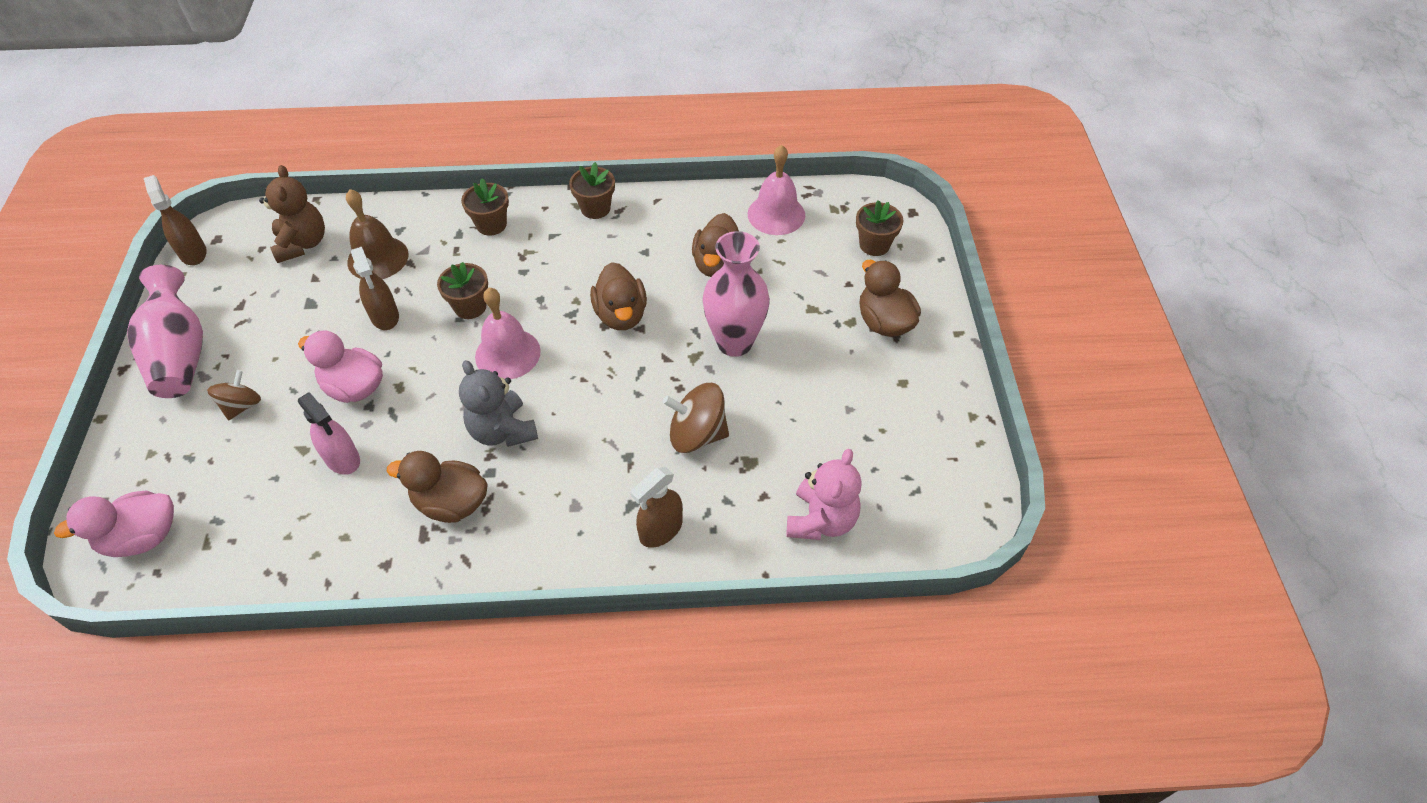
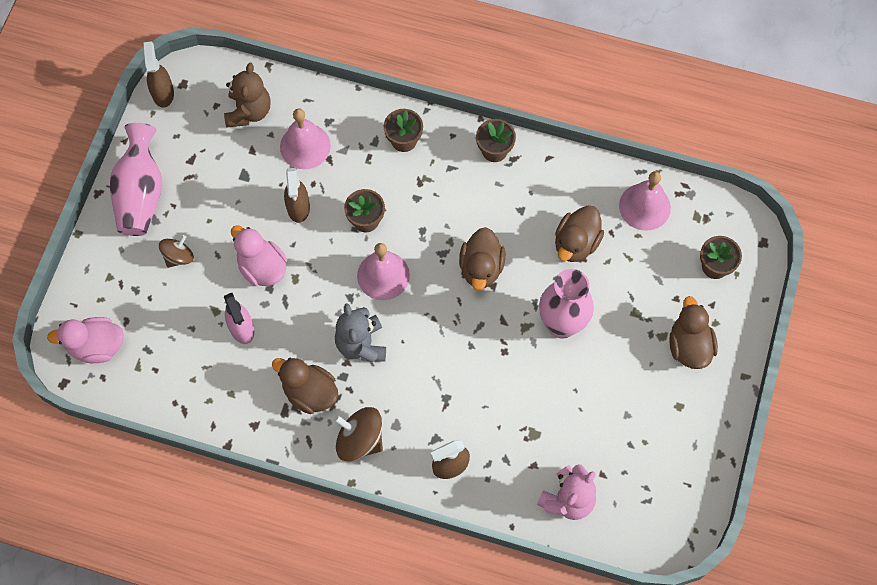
camera: 20 degrees right, 15 degrees up
brown bell [346,189,409,279] -> pink bell [280,109,331,169]
brown spinning top [663,383,729,453] -> brown spinning top moved to [334,407,383,461]

